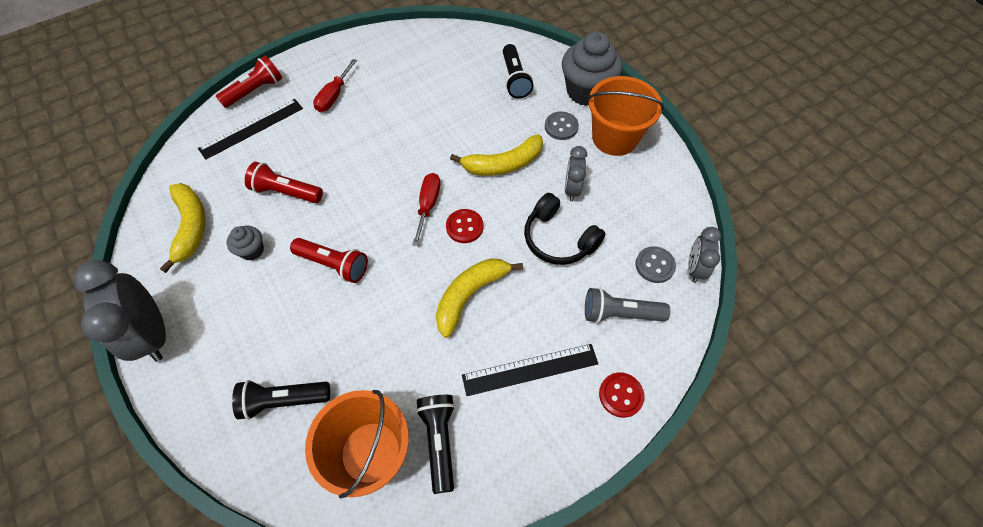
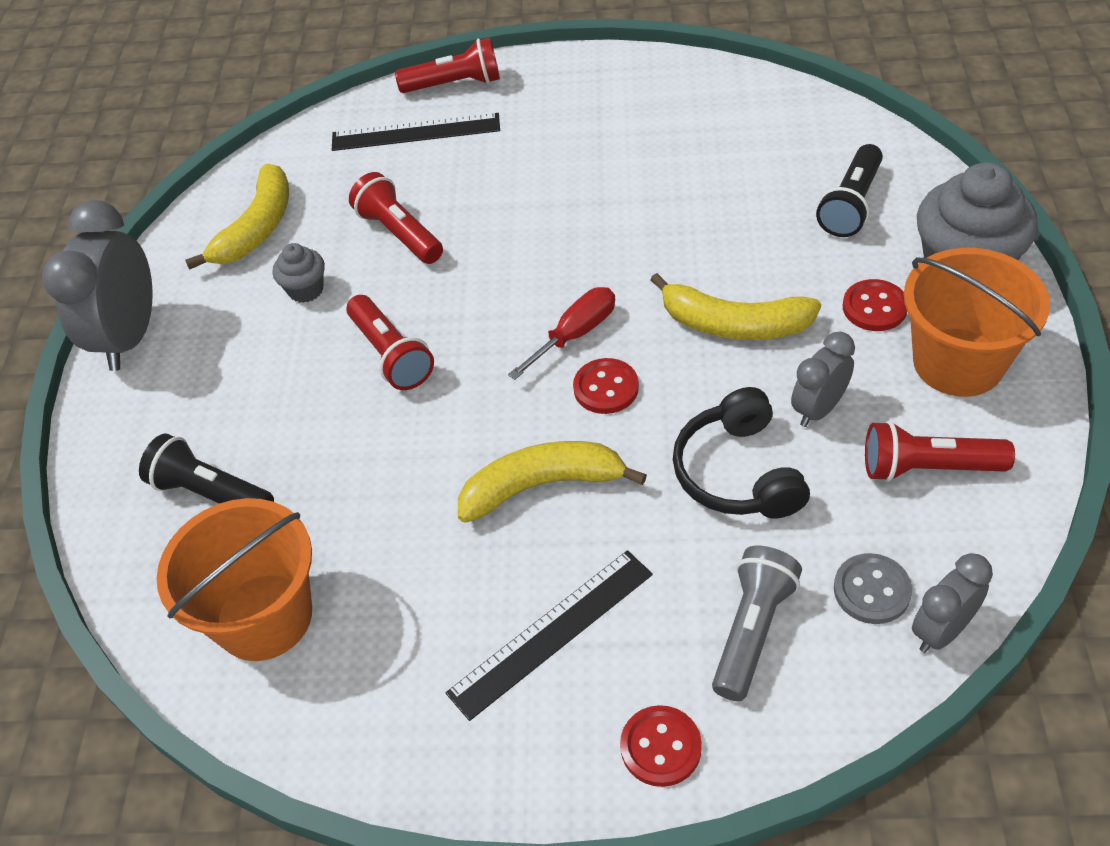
camera: 40 degrees right, 10 degrees down
red screwdriver [313,59,357,112] -> none
black flashlight [416,395,455,494] -> none
black ruler [462,344,598,396] -> black ruler turned 60 degrees counterclockwise [446,550,653,721]
grey button [545,111,579,140] -> red button [843,279,907,331]
grey flashlight [585,288,670,323] -> grey flashlight turned 75 degrees clockwise [712,546,802,701]
none -> red flashlight [865,421,1015,482]

